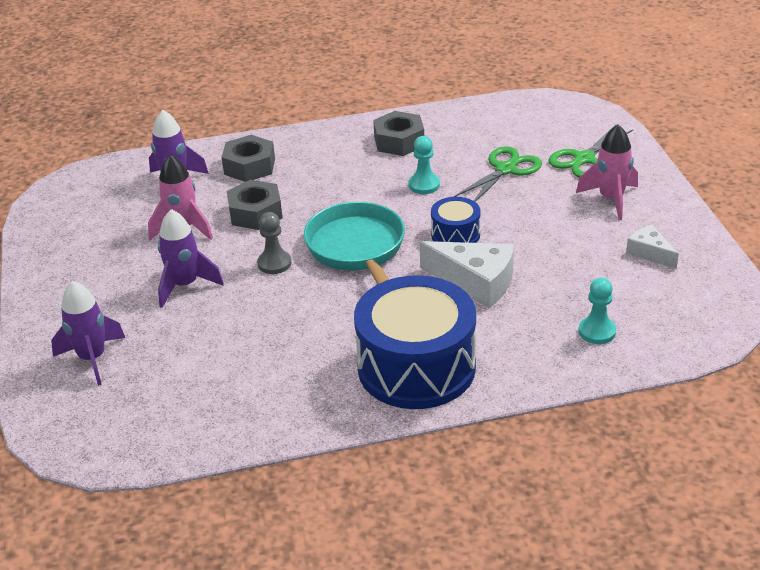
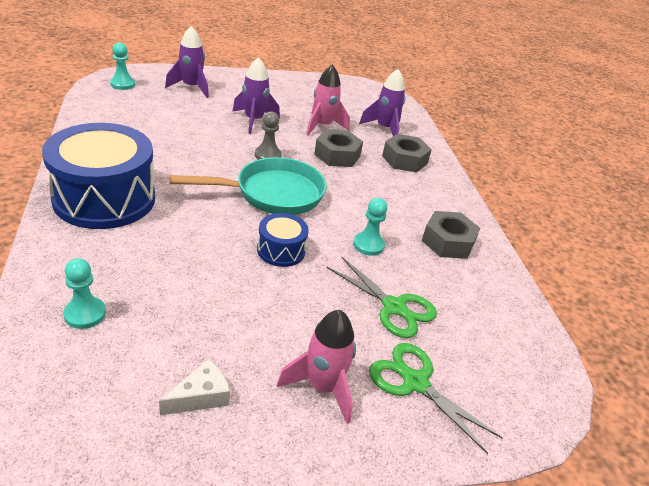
camera: 85 degrees right, 0 degrees up
white cheese [420,241,514,308] -> none
none -> turquoise pawn [110,42,135,90]

